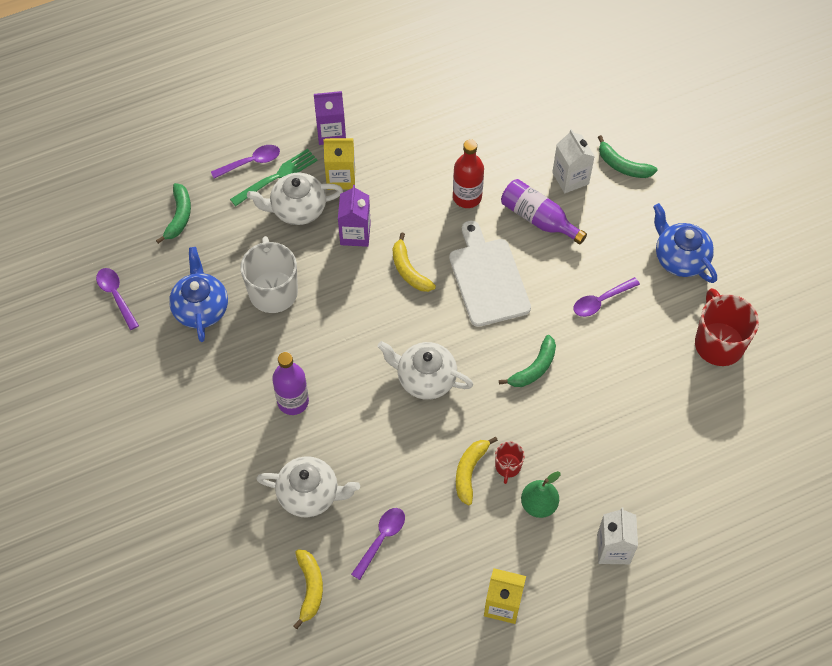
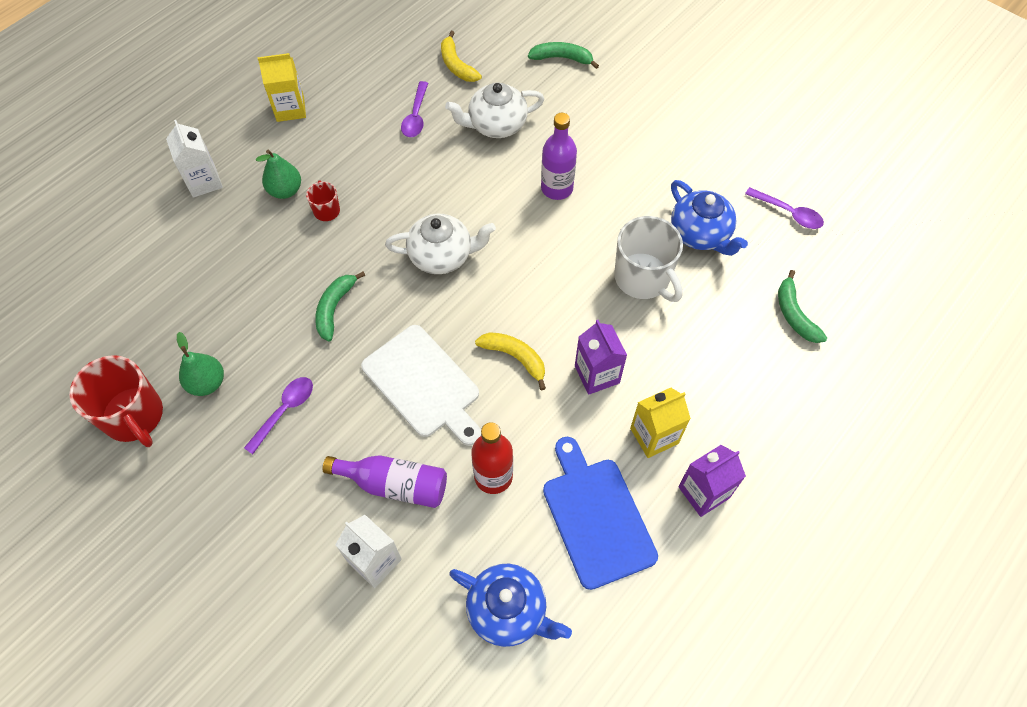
camera: 155 degrees right, 0 degrees up
purple spoon [211,145,280,178] -> none
green fork [230,149,318,206] -> none
white teapot [247,173,343,225] -> none
yellow banana [456,437,498,505] -> none
green banana [598,135,658,178] -> green banana moved to [528,42,599,69]
blue teapot [653,203,717,283] -> blue teapot moved to [449,564,572,647]
none -> green pear [177,332,224,396]
none -> blue cutting board [543,437,658,590]

